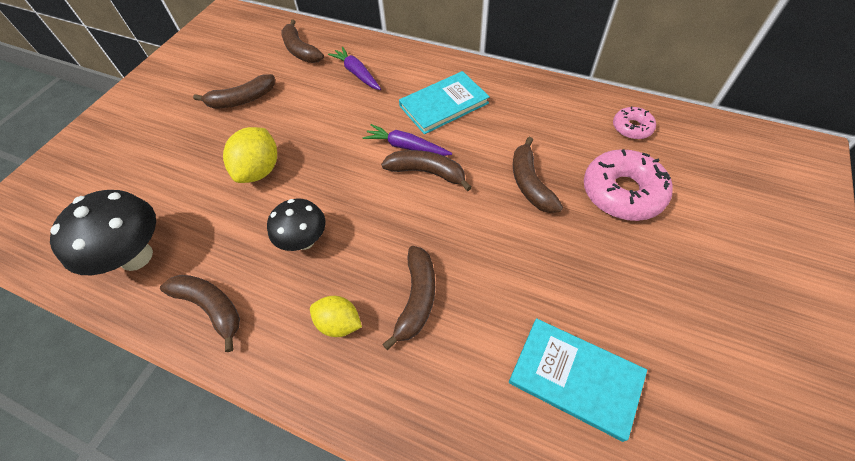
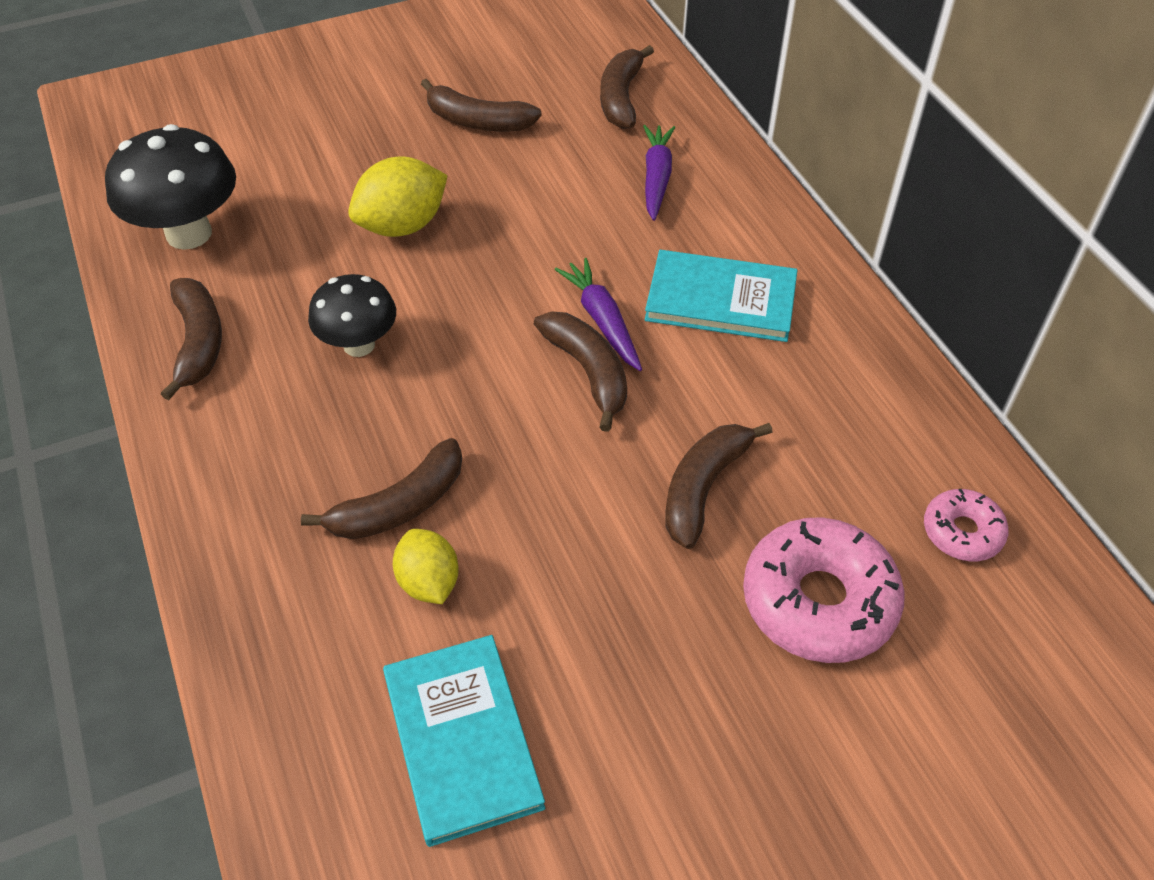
camera: 40 degrees right, 5 degrees down
yellow lemon [310,296,362,337] -> yellow lemon moved to [393,529,459,604]

